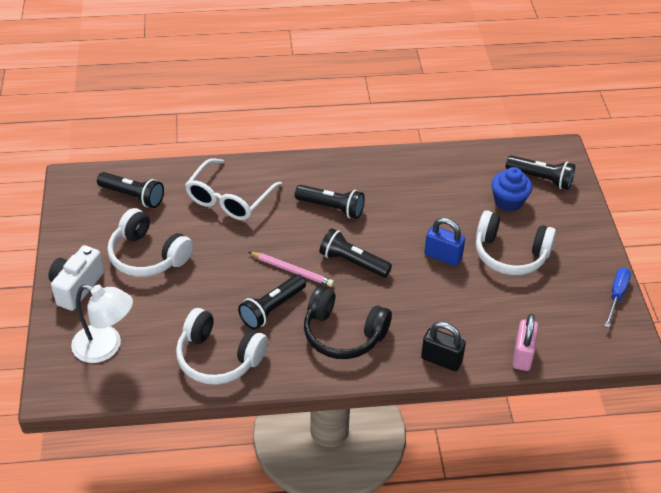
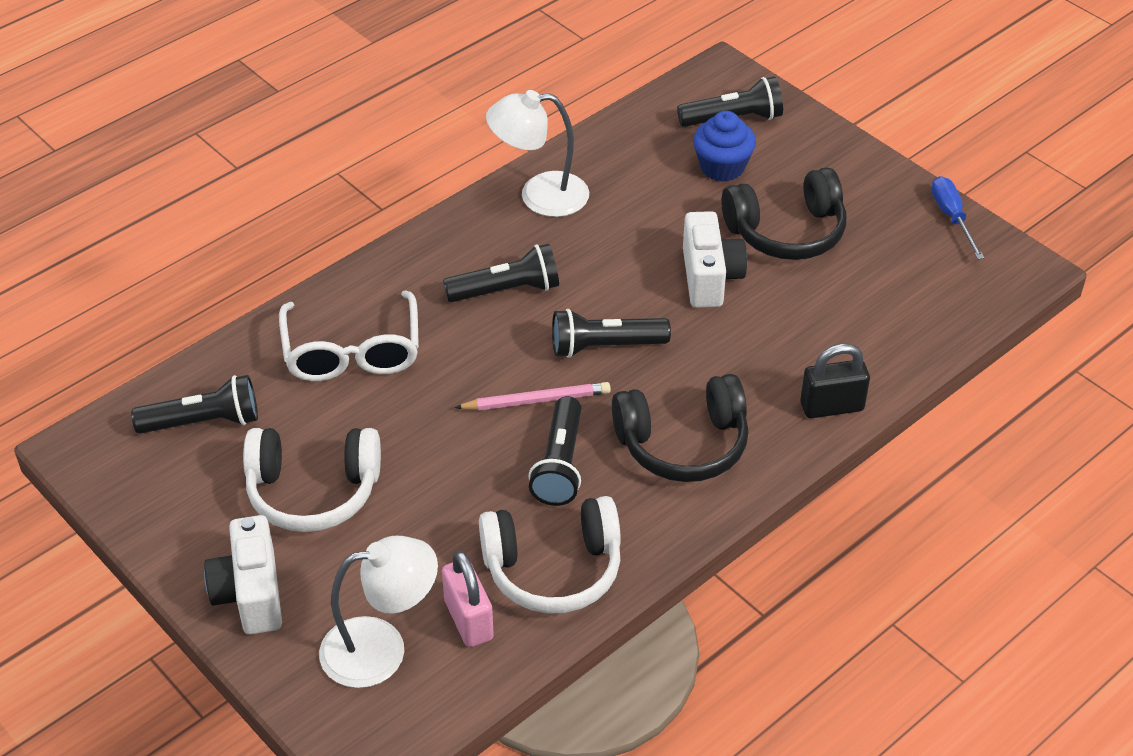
camera: 35 degrees left, 0 degrees up
blue padlock [424,218,465,266] -> white camera [683,211,747,308]
white headphones [476,210,556,275] -> black headphones [721,167,846,260]
pink padlock [513,314,538,371] -> pink padlock moved to [442,551,494,647]
none -> white lamp [486,90,589,217]

